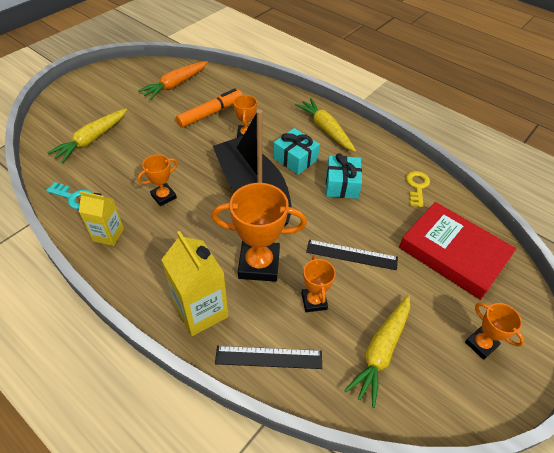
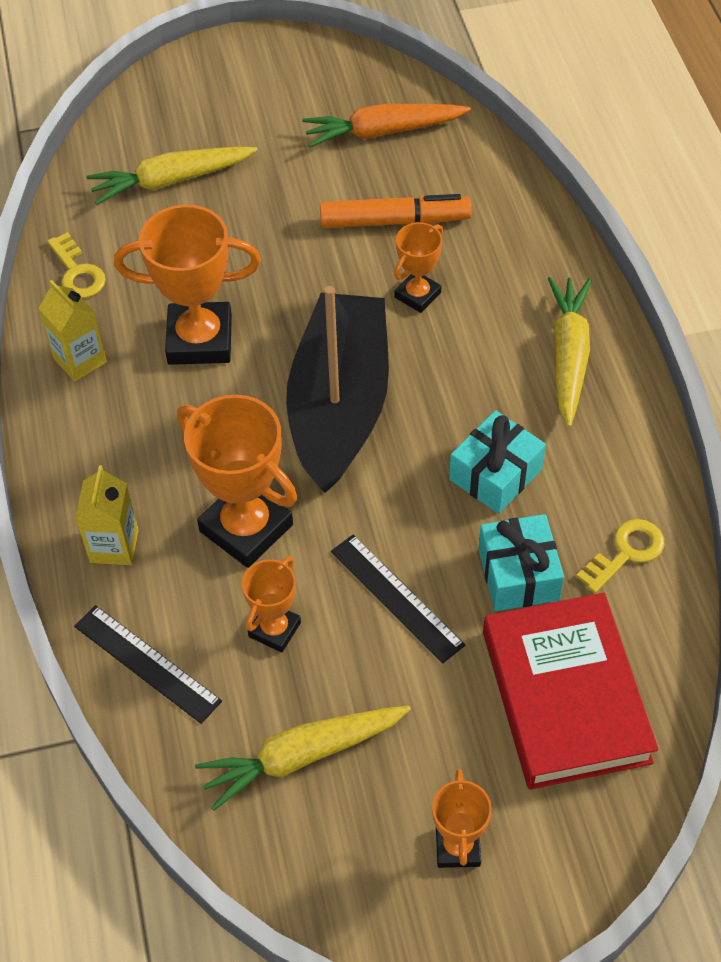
camera: 40 degrees right, 5 degrees up
turquoise key [46,182,93,209] -> yellow key [47,232,106,298]
orange trophy [137,154,178,206] -> orange trophy [114,205,261,365], size x1.80
yellow carton [161,231,229,336] -> yellow carton [75,465,138,565], size x0.63
turquoise gift [273,128,320,175] -> turquoise gift moved to [478,514,564,611]

